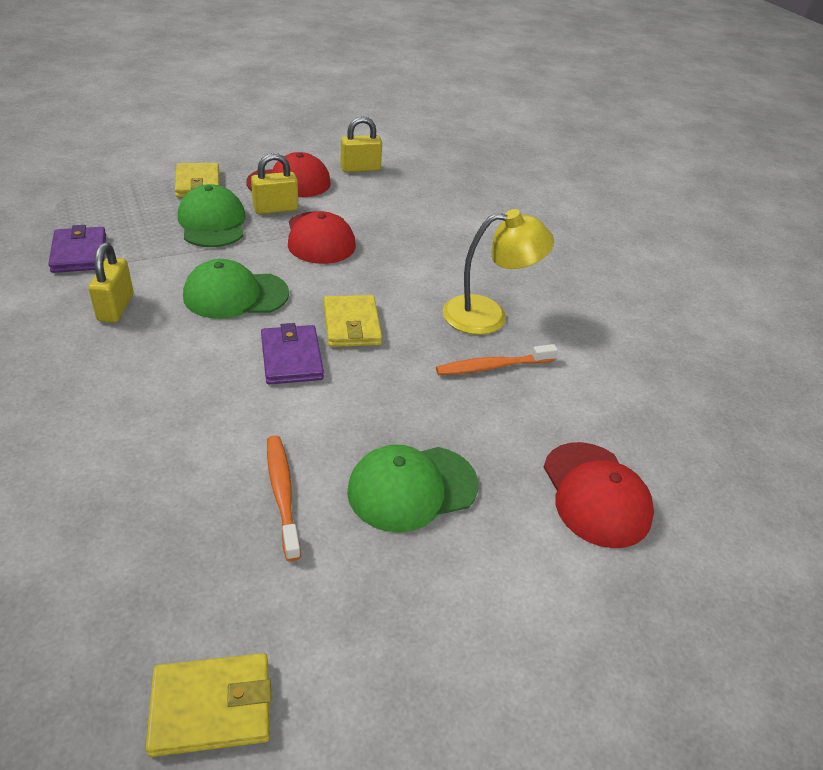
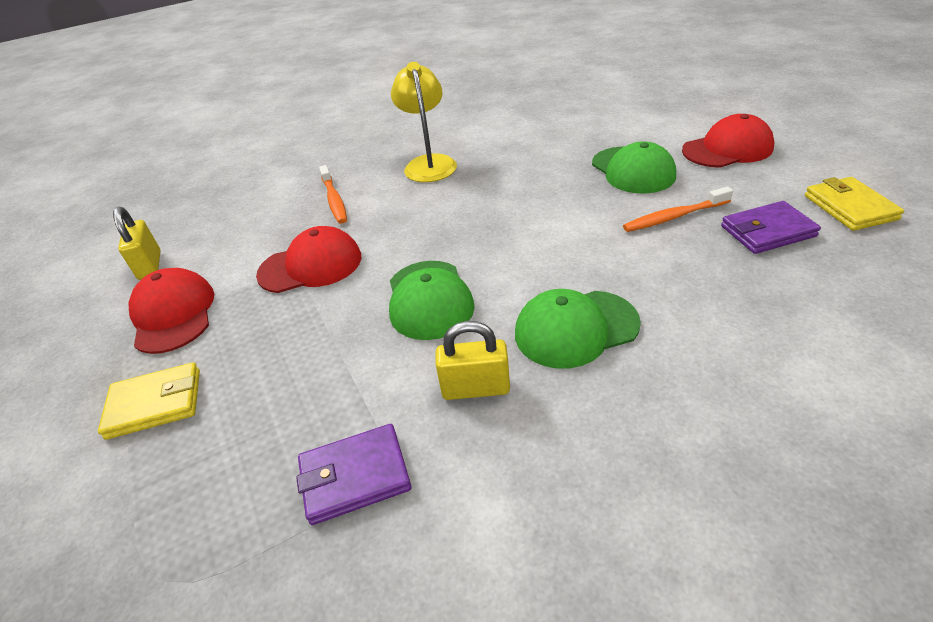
camera: 85 degrees left, 0 degrees up
green cap [178,184,246,247] -> green cap moved to [515,289,641,369]
yellow padlock [251,153,298,214] -> none
purple wallet [261,323,324,384] -> purple wallet moved to [721,201,821,254]
yellow wallet [324,295,382,347] -> none
orange toothbrush [436,344,558,375] -> orange toothbrush moved to [319,165,347,224]
red cap [544,442,654,548] -> red cap moved to [682,114,774,168]

